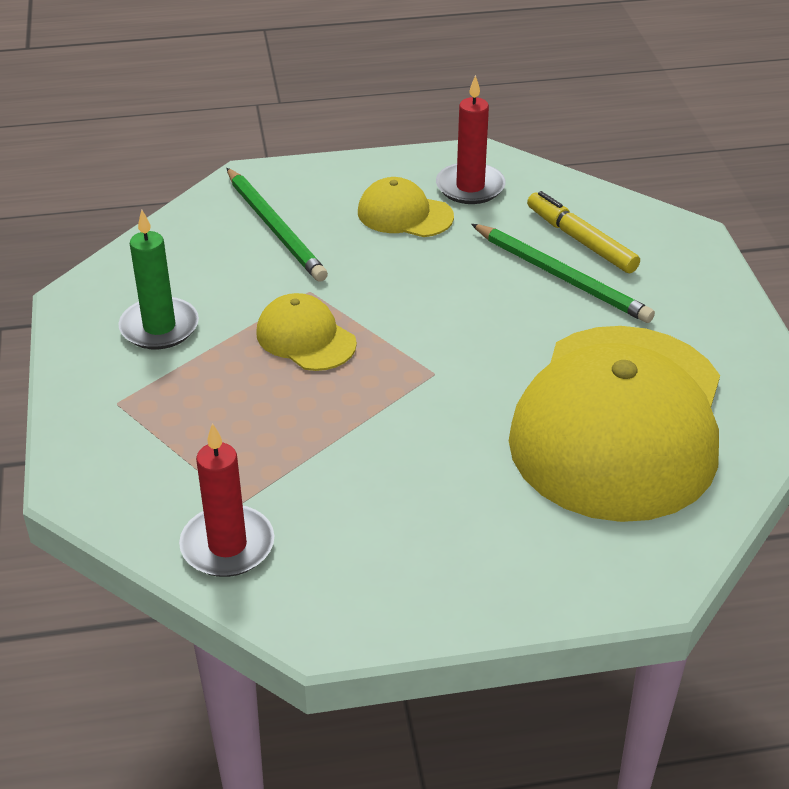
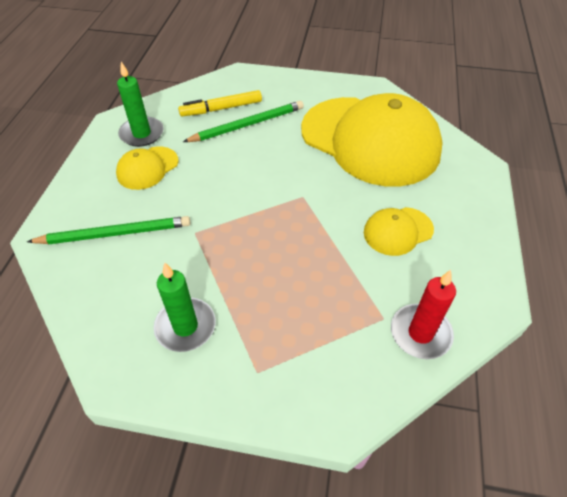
camera: 70 degrees left, 10 degrees up
yellow cap [256,293,357,371] -> yellow cap moved to [364,207,434,256]
red candle [436,75,506,204] -> green candle [117,62,164,147]

